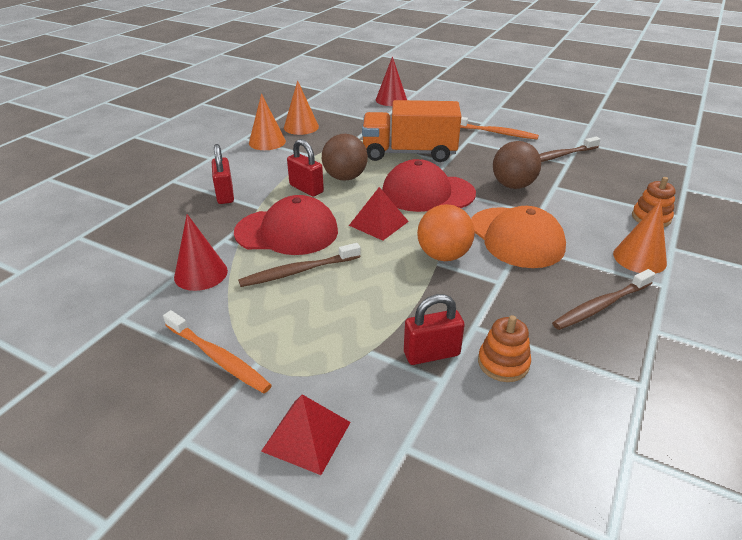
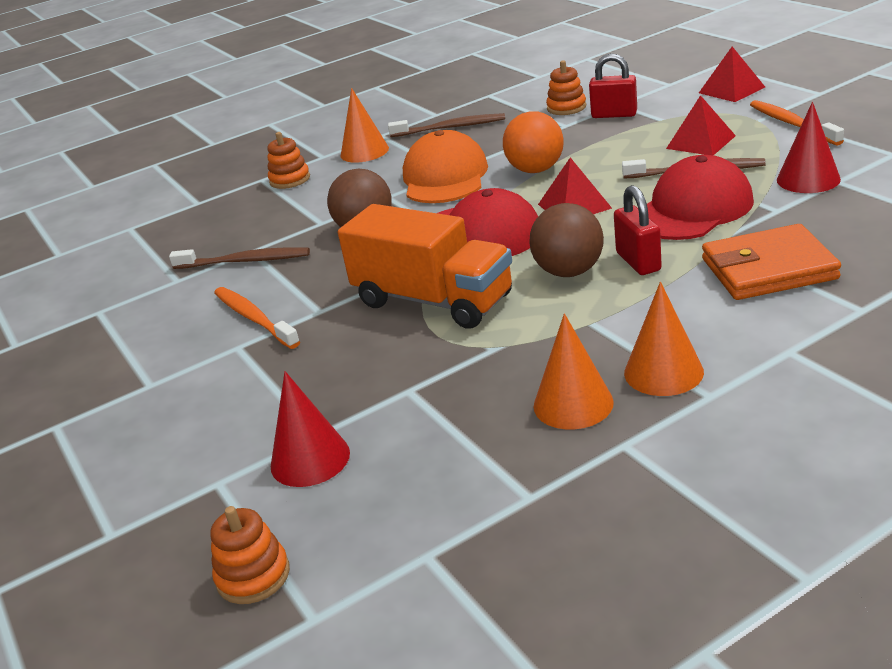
camera: 145 degrees left, 5 degrees down
red padlock [212,144,234,204] -> orange wallet [702,224,841,300]
red cap [234,195,338,255] -> red cap turned 105 degrees clockwise [647,155,754,240]
none -> orange stacking toy [210,506,290,604]
none -> red pyramid [666,95,736,155]

